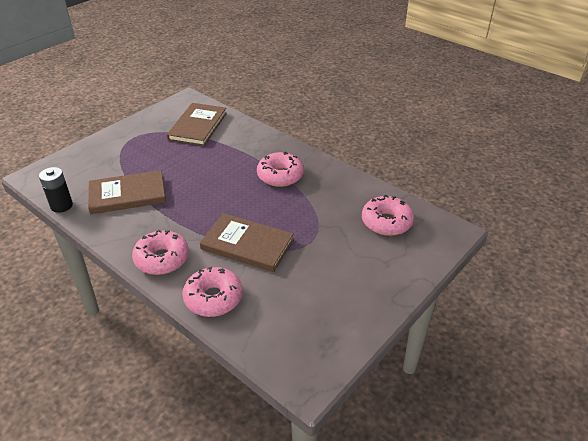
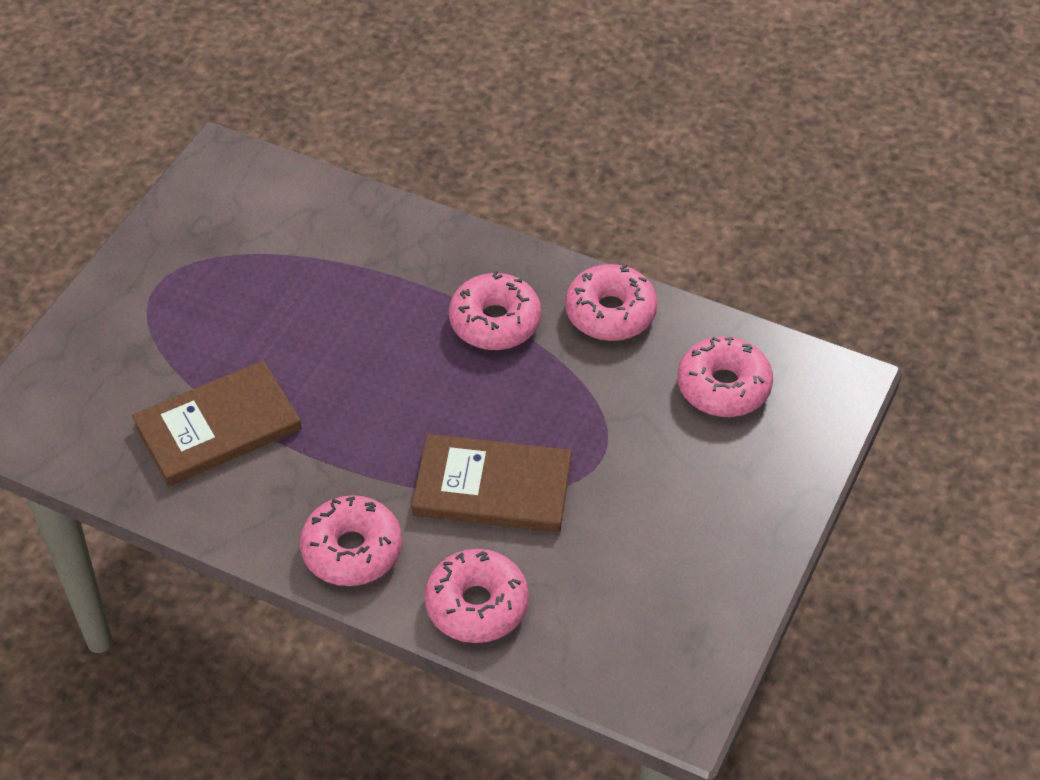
camera: 15 degrees left, 10 degrees up
black battery [39,167,73,213] -> none
brown book [167,103,227,146] -> none
none -> pink donut [565,264,658,341]

